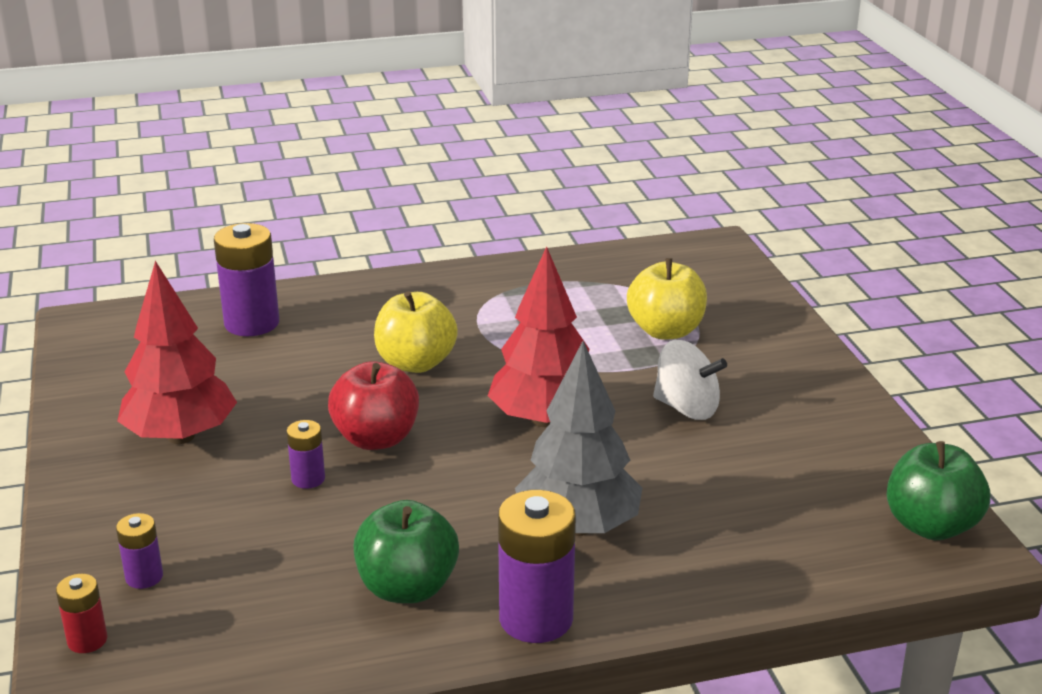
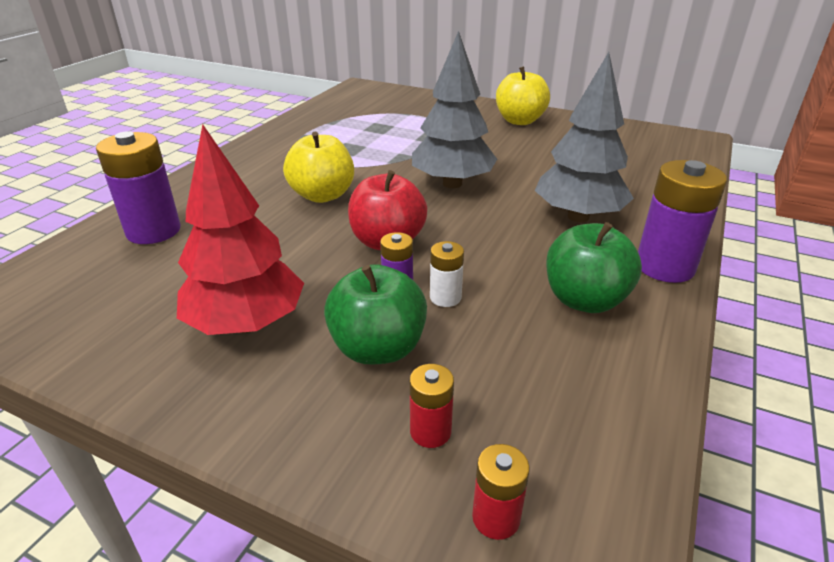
camera: 50 degrees left, 5 degrees up
purple battery [116,513,163,589] -> red battery [410,364,454,448]
red tree [488,246,589,427] -> grey tree [412,31,497,188]
yellow apple [627,258,707,340] -> yellow apple moved to [496,67,550,125]
white spinning top [653,340,727,420] -> none
green apple [887,441,990,540] -> green apple moved to [324,264,427,364]
none -> white battery [430,241,464,307]

